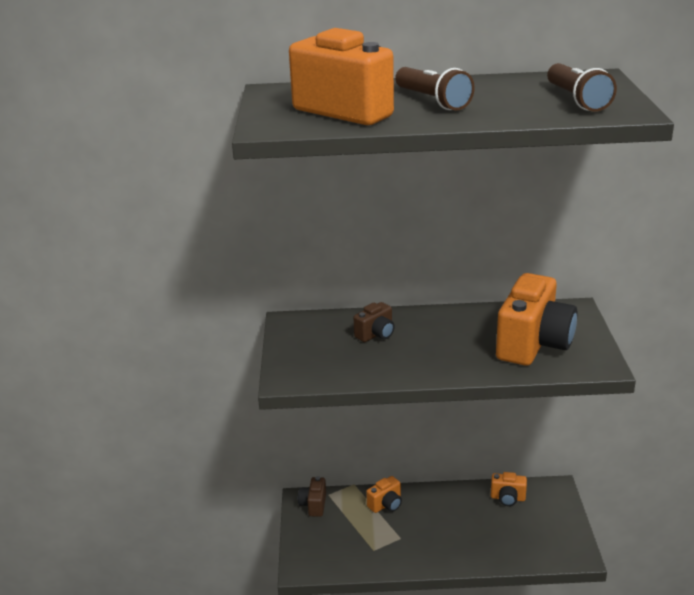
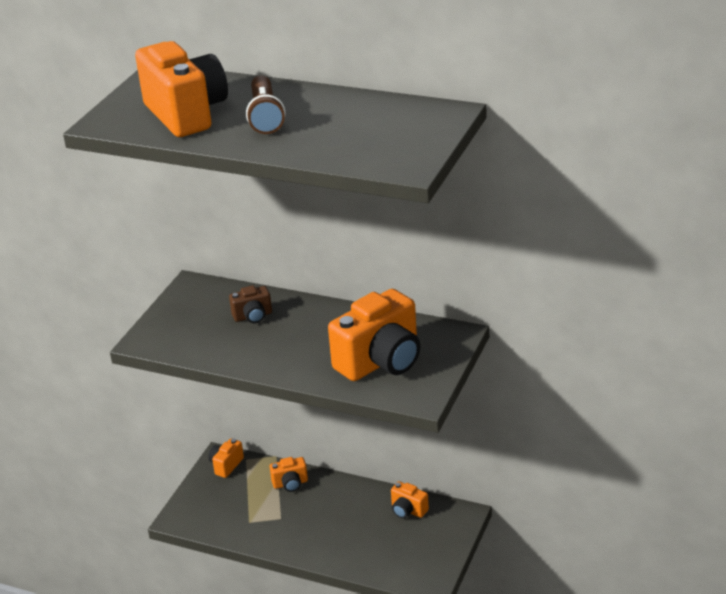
camera: 25 degrees right, 5 degrees up
brown camera [298,476,326,517] -> orange camera [209,438,244,478]
brown flashlight [547,63,617,112] -> none

